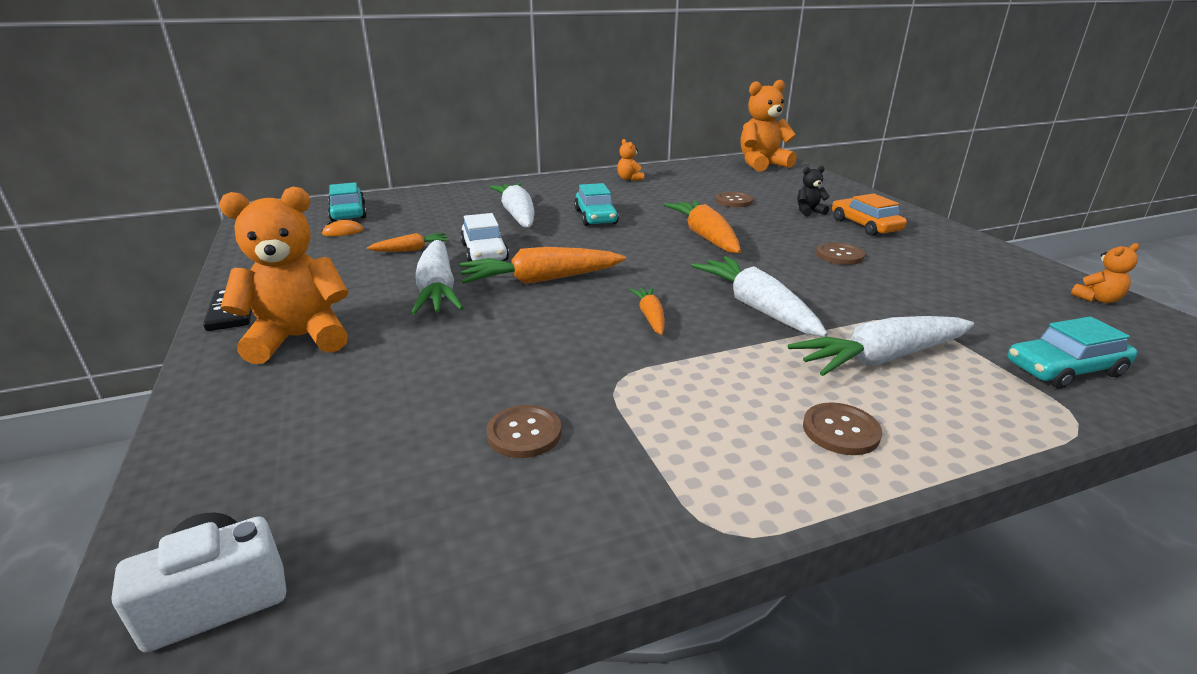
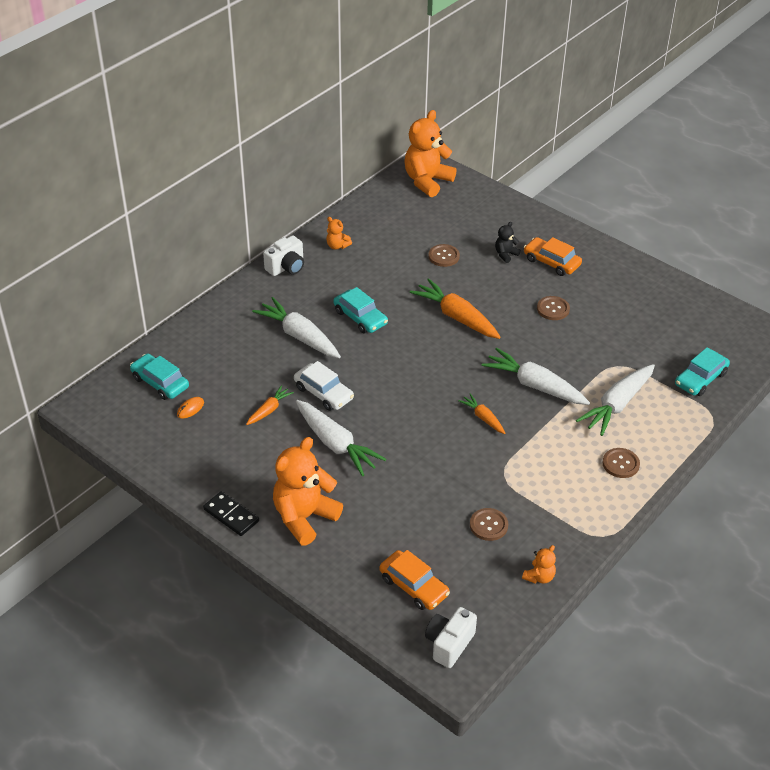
camera: 30 degrees left, 15 degrees up
orange carrot [459,247,626,284] -> none
orange teddy bear [1071,243,1139,303] -> orange teddy bear moved to [522,545,556,584]
none -> white camera [263,235,304,276]
none -> orange car [379,550,450,610]

